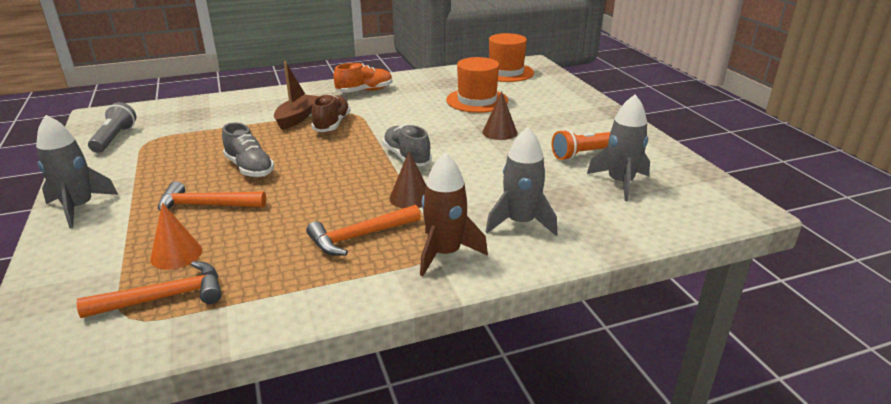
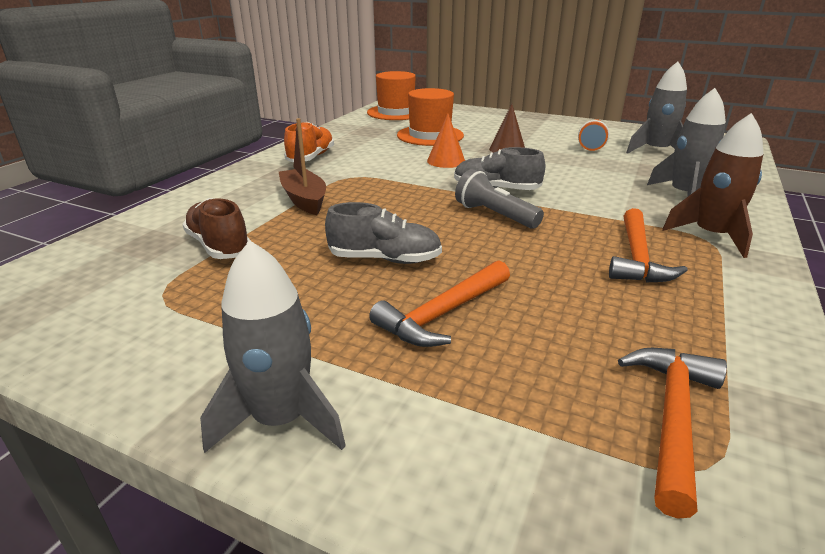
camera: 45 degrees left, 0 degrees up
grey flashlight [88,102,136,153] -> grey flashlight moved to [455,169,544,229]
orange cone [150,203,202,270] -> orange cone moved to [427,113,465,168]
brown shoe [311,94,351,132] -> brown shoe moved to [183,198,251,259]
brown cone [390,151,426,208] -> none

